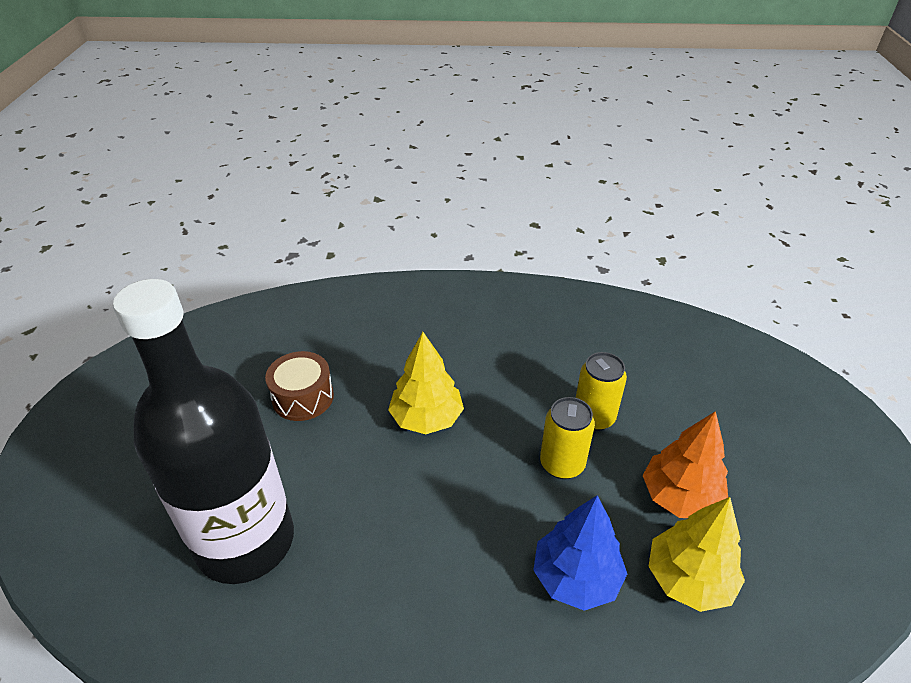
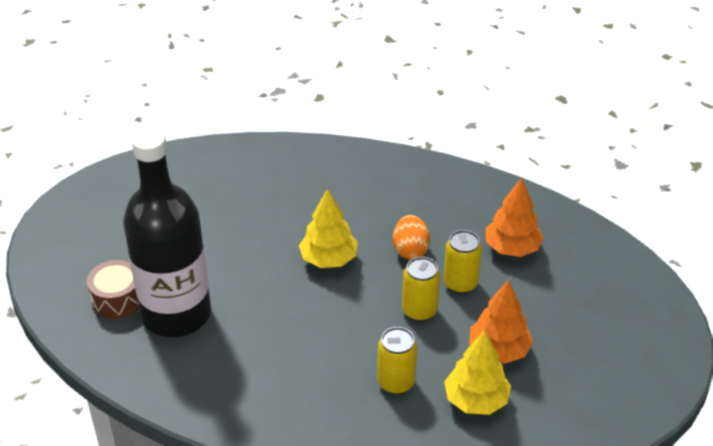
camera: 15 degrees right, 0 degrees up
brown drum [265,351,334,421] -> brown drum moved to [87,260,139,319]
blue tree [533,495,627,611] -> yellow can [377,327,417,395]
none -> orange egg [393,215,430,260]
none -> orange tree [485,178,544,257]

